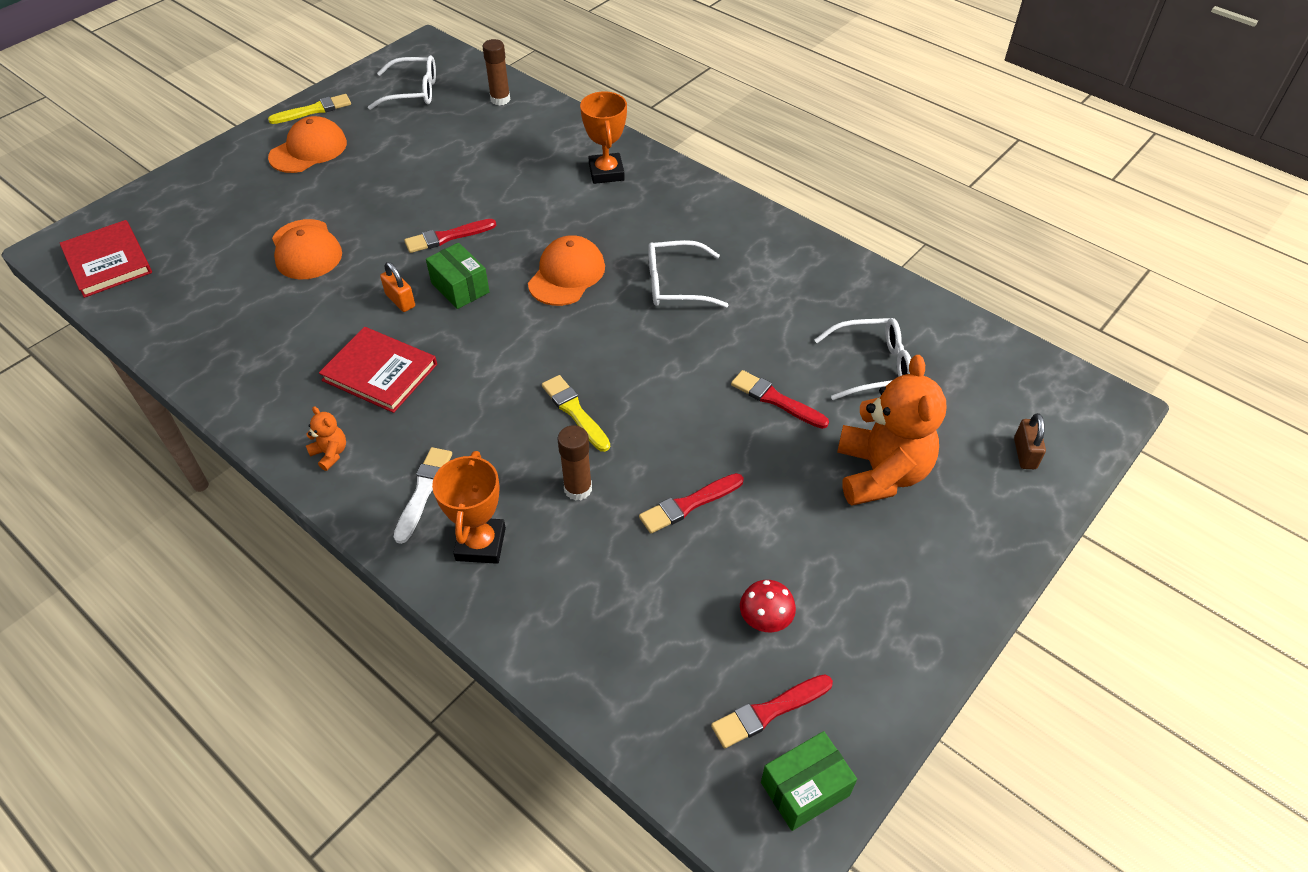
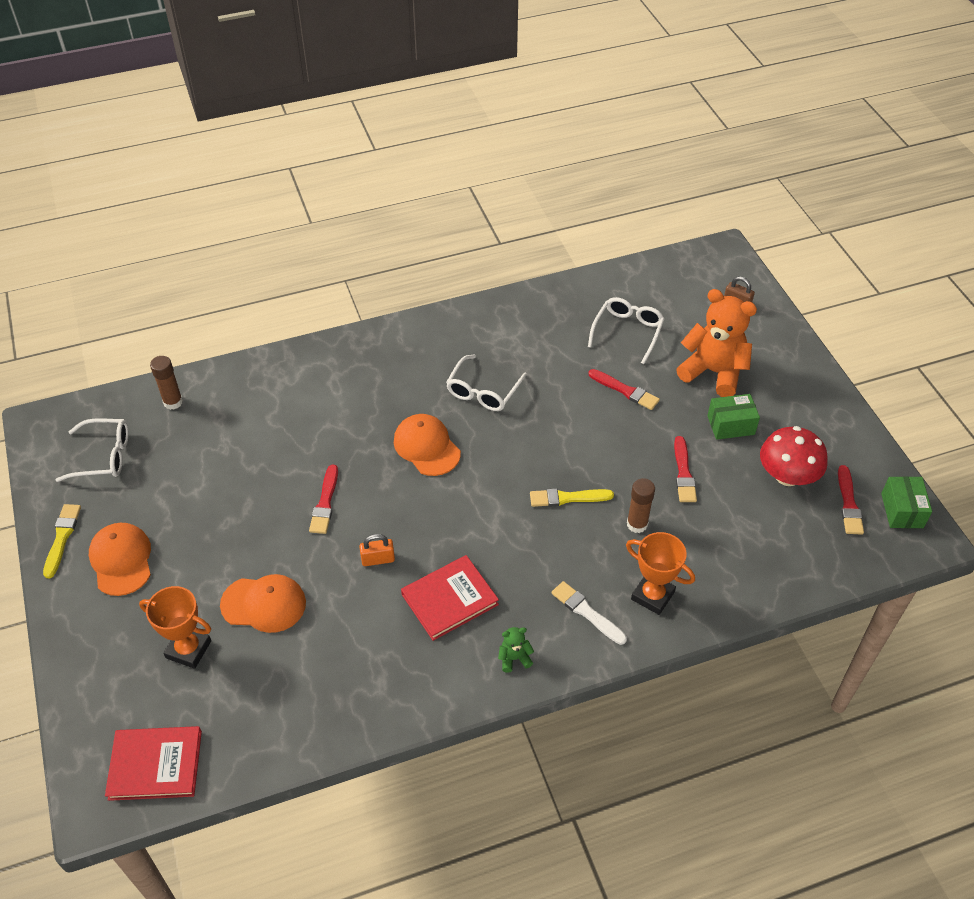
camera: 60 degrees left, 0 degrees up
orange teddy bear [306,406,346,471] -> green teddy bear [498,627,534,673]
white glasses [368,55,436,110] -> white glasses turned 60 degrees clockwise [56,419,129,482]
green box [426,243,490,309] -> green box moved to [707,394,760,440]
orange trophy [580,91,627,184] -> orange trophy moved to [139,586,211,669]
red brush [731,370,829,429] -> red brush turned 120 degrees counterclockwise [589,369,660,410]
red mushroom [740,580,796,632] -> red mushroom [760,426,828,486], size x1.80

